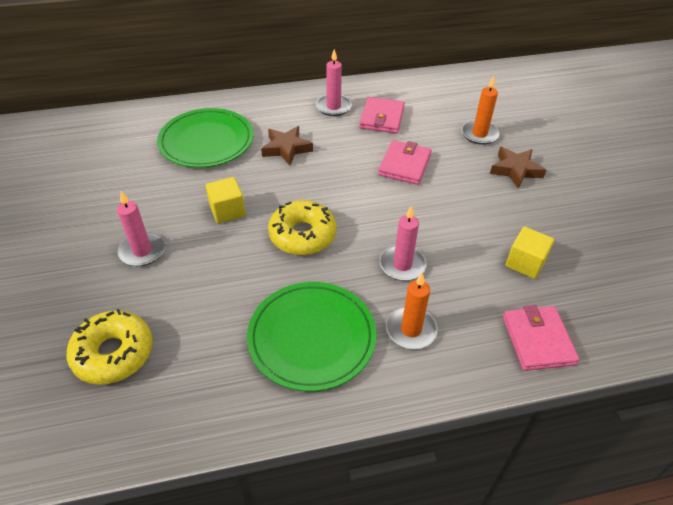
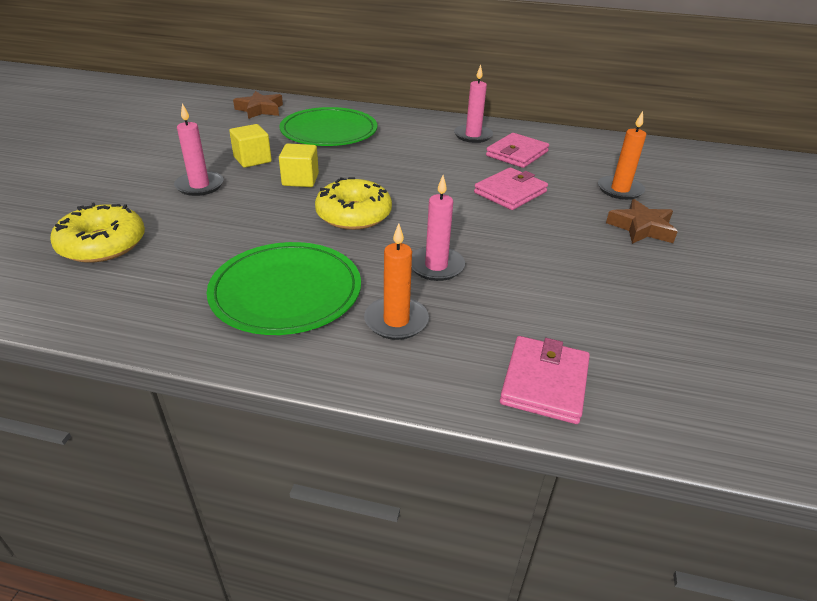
camera: 25 degrees right, 10 degrees down
brown star [261,126,313,165] -> brown star moved to [233,91,283,119]
yellow cube [506,227,554,279] -> yellow cube moved to [229,124,272,168]

